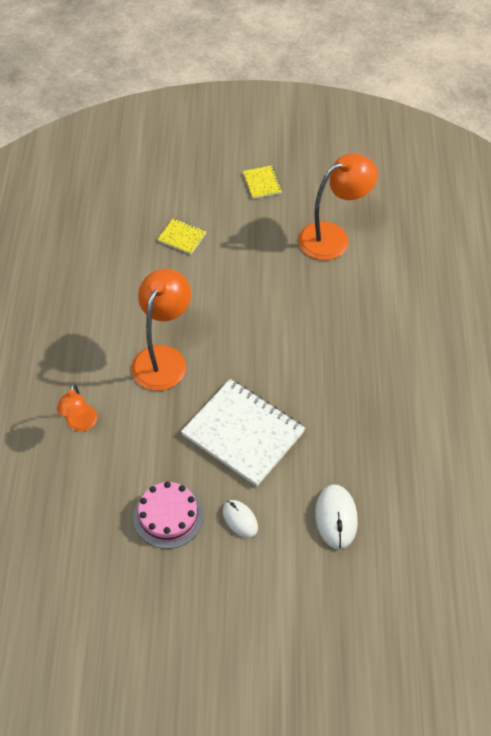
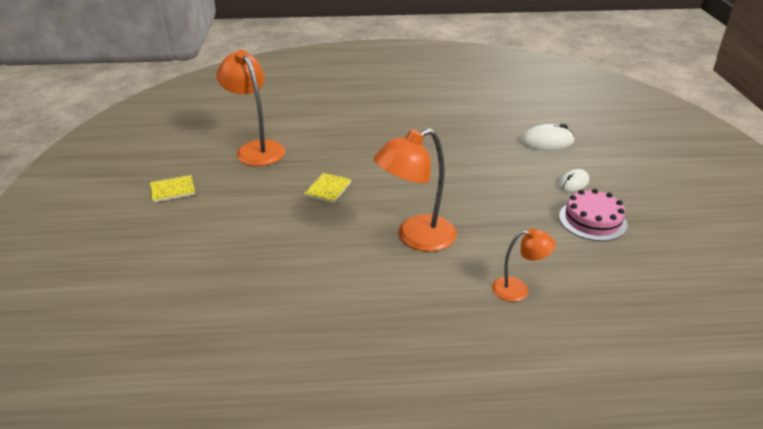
camera: 95 degrees left, 20 degrees down
orange lamp [132,269,191,391] -> orange lamp turned 45 degrees counterclockwise [374,128,457,252]
yellow notebook [157,218,207,254] -> yellow notebook moved to [303,173,352,203]
white notebook [181,379,305,486] -> none

